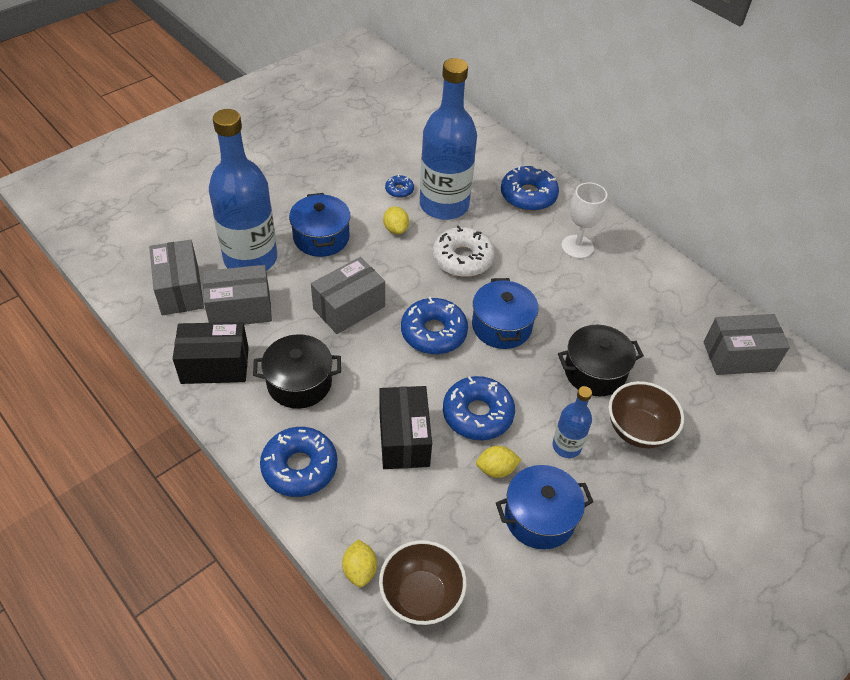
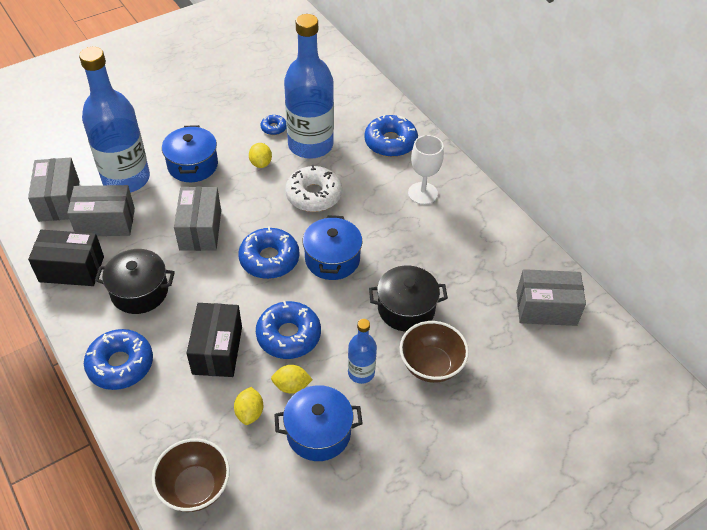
camera: 10 degrees right, 0 degrees up
grey box [311,257,385,334] -> grey box turned 60 degrees counterclockwise [174,187,221,251]
yellow lemon [342,539,377,587] -> yellow lemon moved to [234,387,264,425]

